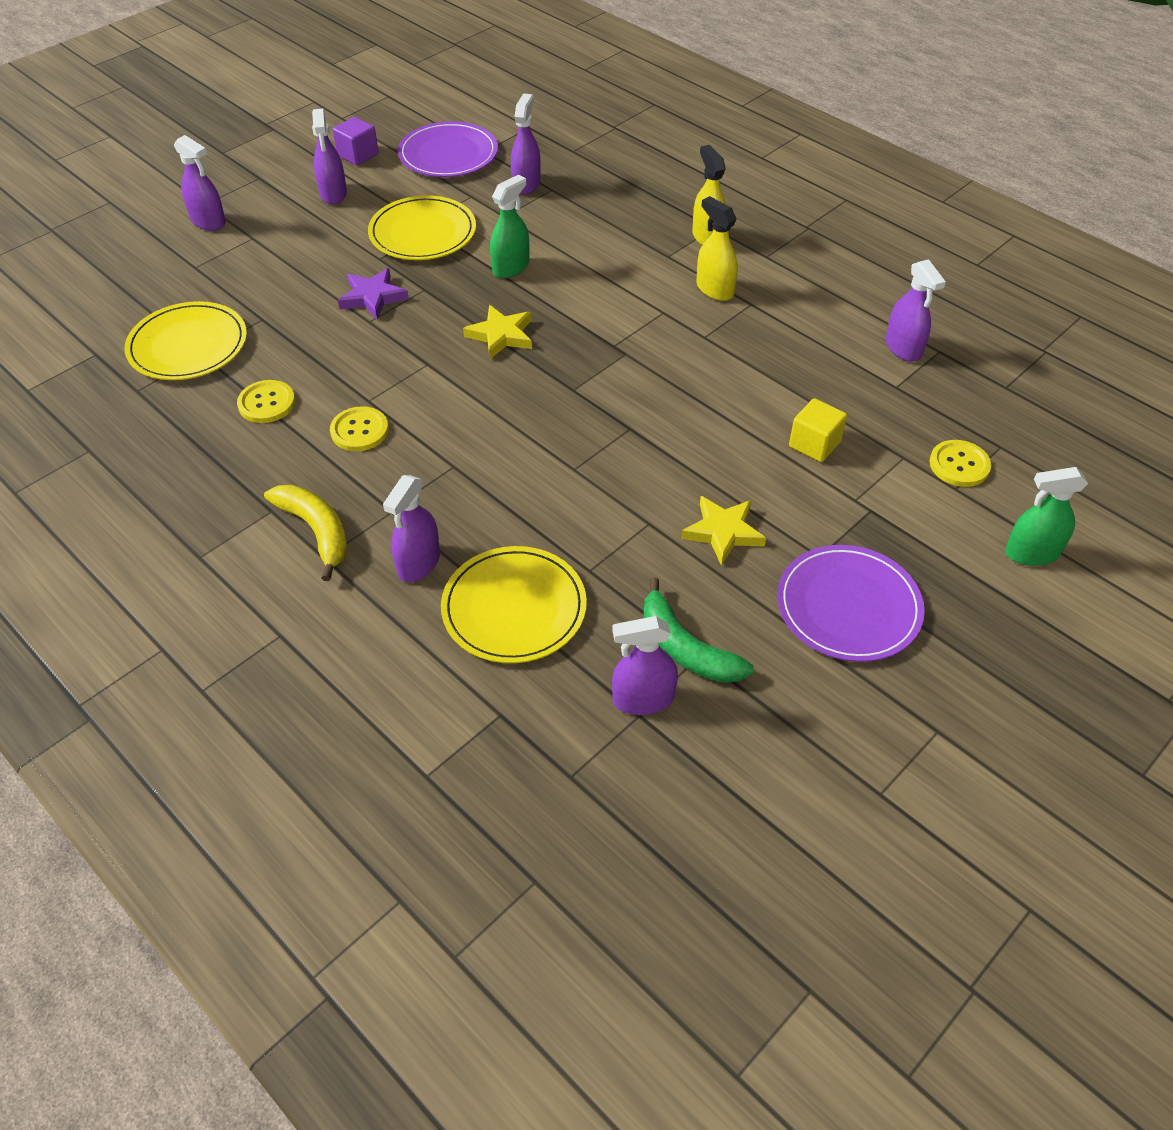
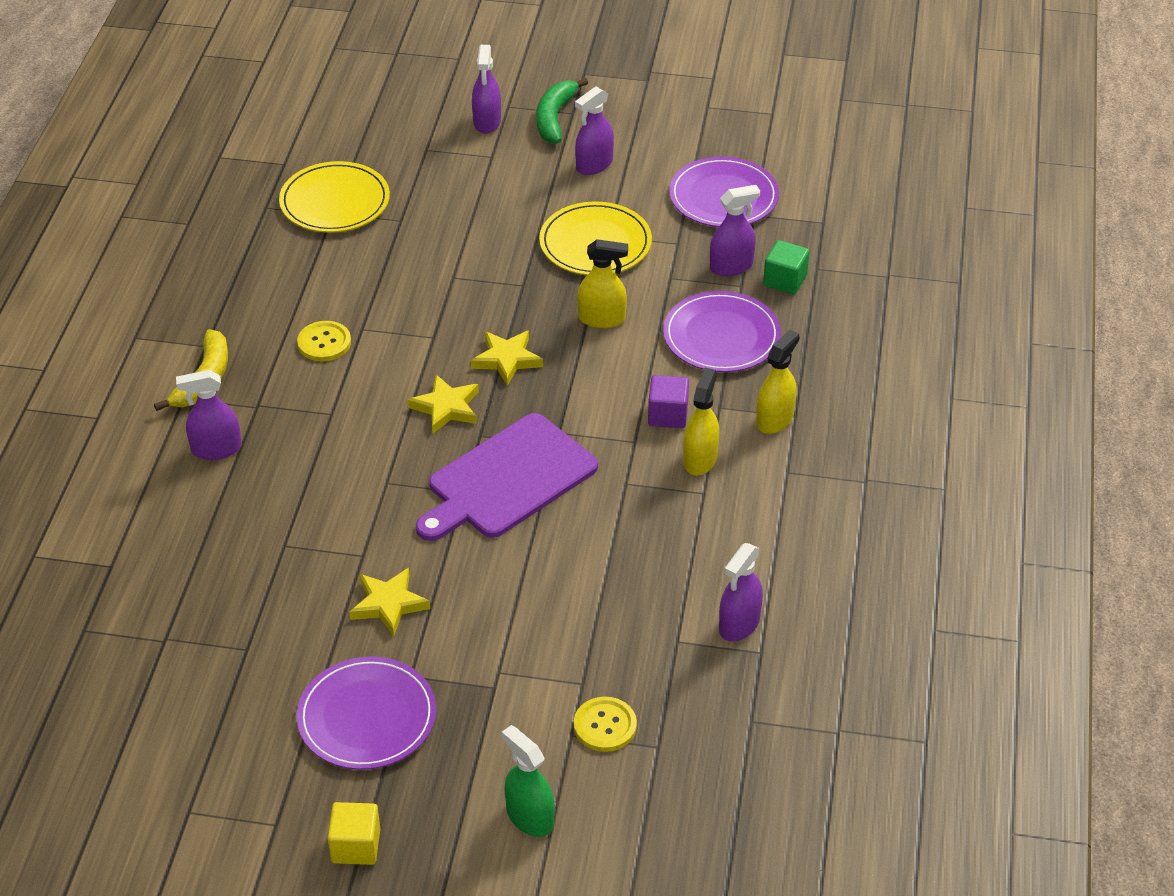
camera: 55 degrees right, 5 degrees down
yellow button [237,380,295,423] -> none
purple cube [333,117,379,166] -> purple cube moved to [648,375,689,428]
purple star [338,268,409,320] -> none
yellow plate [441,546,587,663] -> none
green spray bottle [490,175,529,278] -> yellow spray bottle [577,239,628,328]
purple spray bottle [612,616,678,715] -> none
green banana [643,577,754,683] -> green banana moved to [536,78,588,144]
yellow cube [789,398,847,462] -> yellow cube moved to [328,802,380,865]
none -> yellow star [407,375,479,433]
none -> purple cutting board [416,413,598,541]
none -> purple plate [663,291,781,372]
none -> green cube [763,240,809,294]

